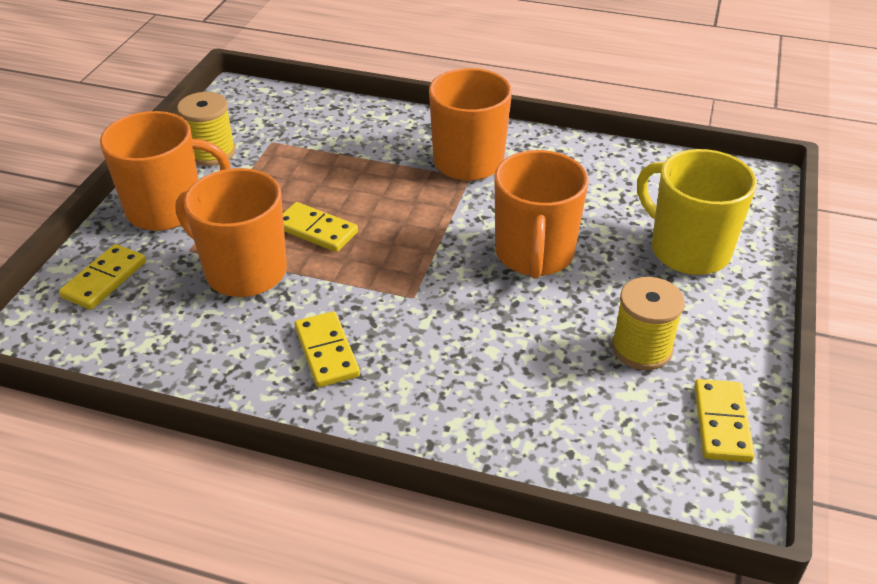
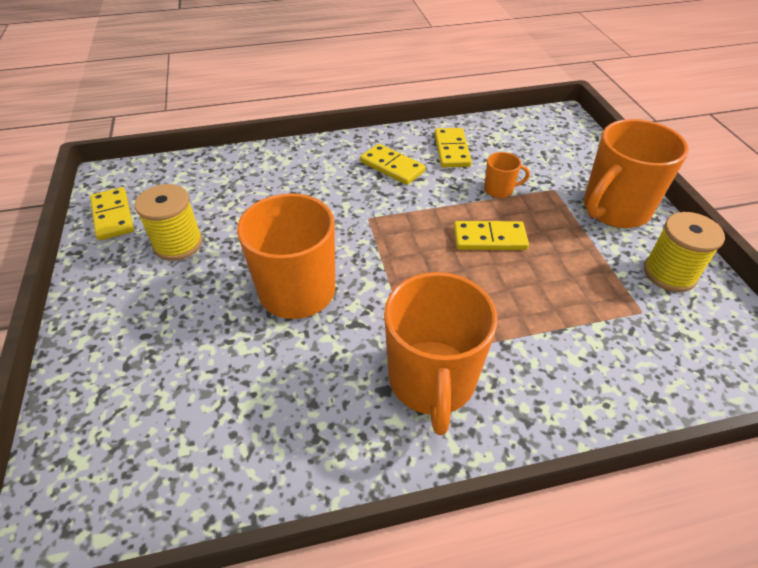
camera: 150 degrees right, 5 degrees up
yellow domino [59,244,146,310] -> yellow domino moved to [435,128,472,167]
orange mug [175,168,287,297] -> orange mug [484,152,530,198], size x0.45
yellow mug [637,149,757,275] -> none

